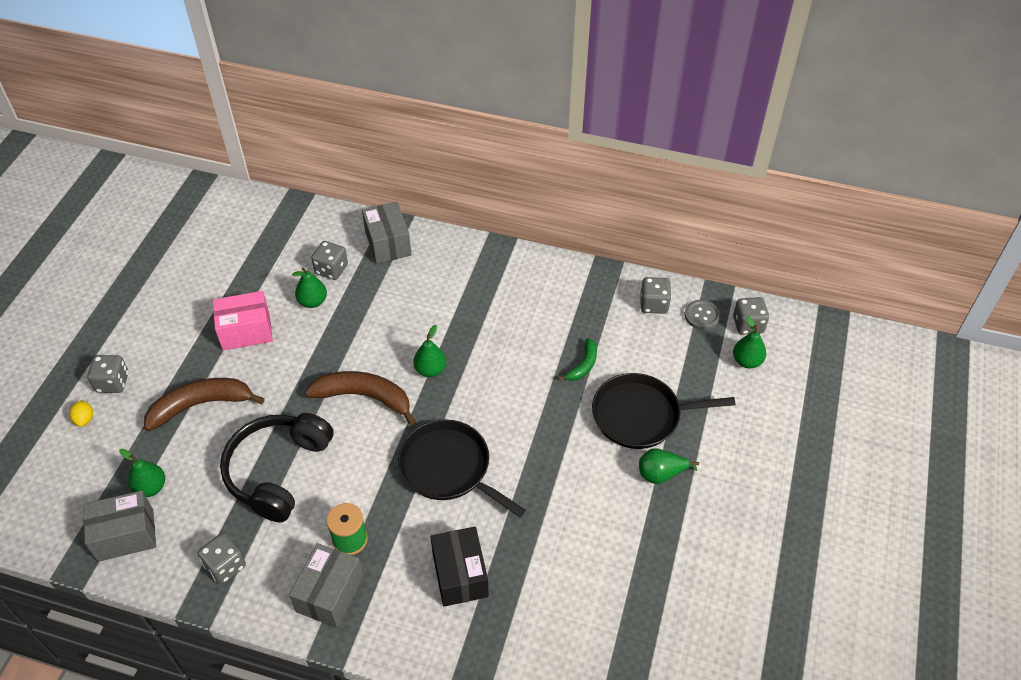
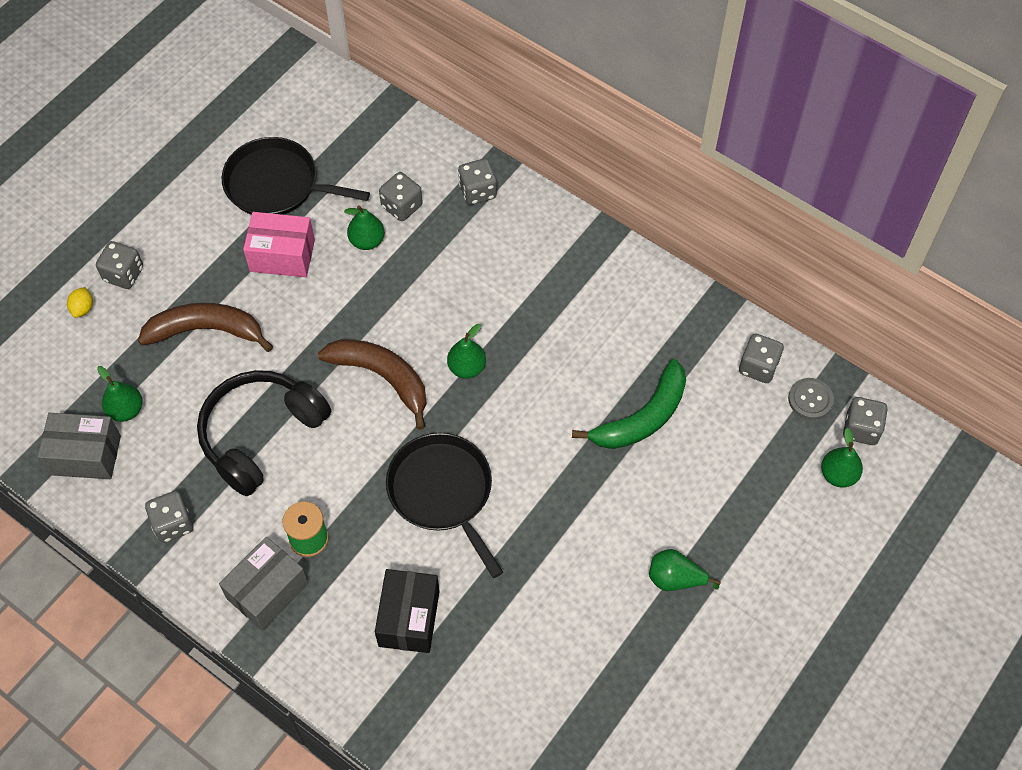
camera: 20 degrees right, 10 degrees up
grey box [362,202,412,264] -> grey dice [458,158,497,205]
green banana [558,338,597,381] -> green banana [572,359,686,449], size x1.87
black pan [592,373,736,449] -> black pan moved to [221,137,370,215]

